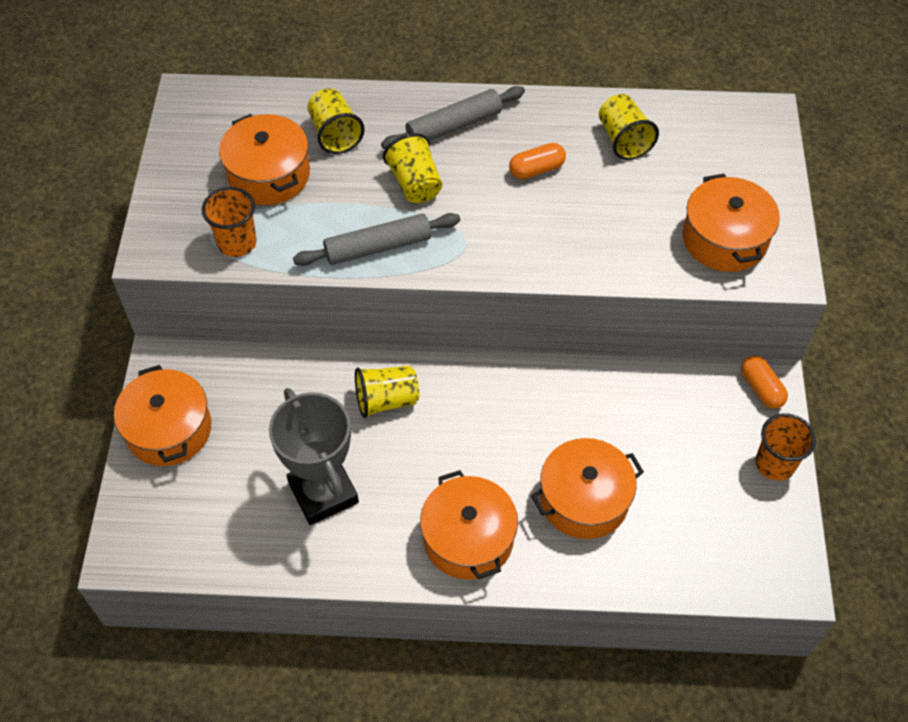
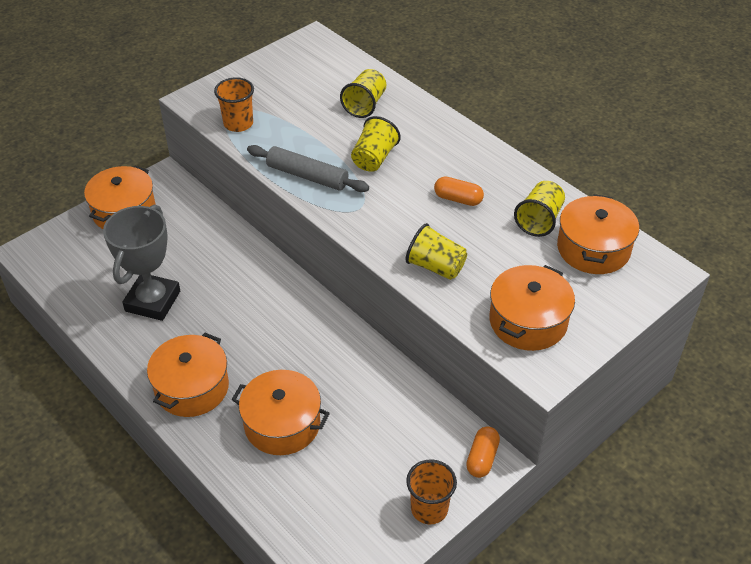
camera: 45 degrees right, 10 degrees down
orange pot [219,114,310,205] -> orange pot moved to [557,194,639,274]
yellow cup [355,366,419,418] -> yellow cup moved to [406,223,467,280]
grey rolling pin [381,86,525,149] -> none

